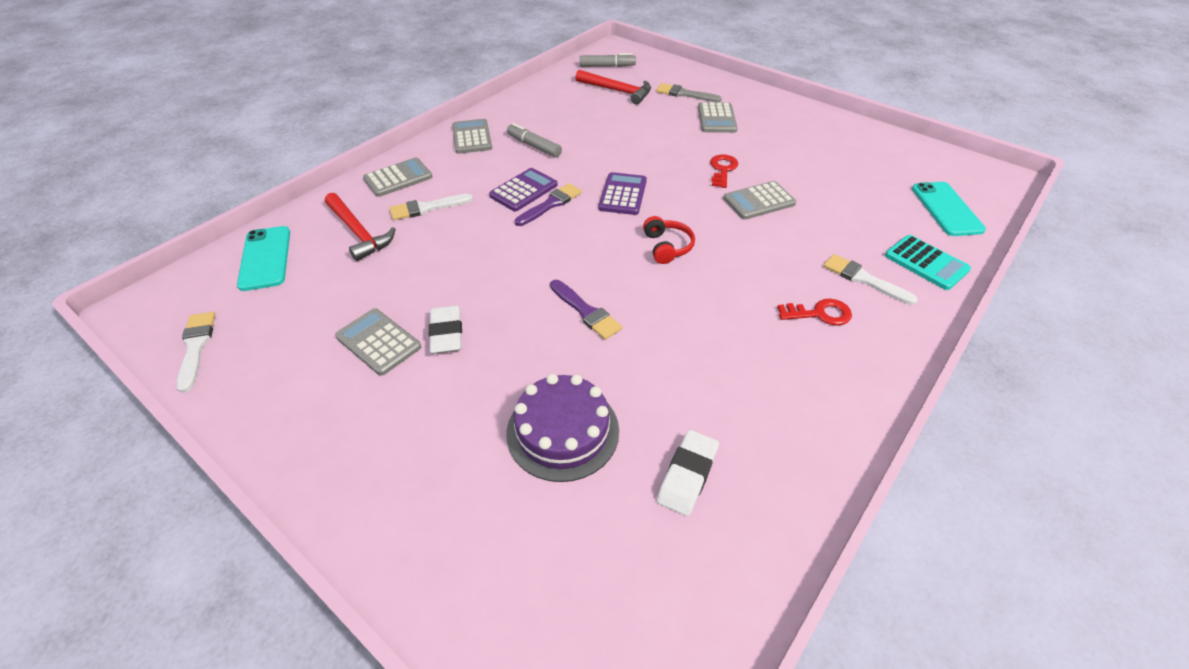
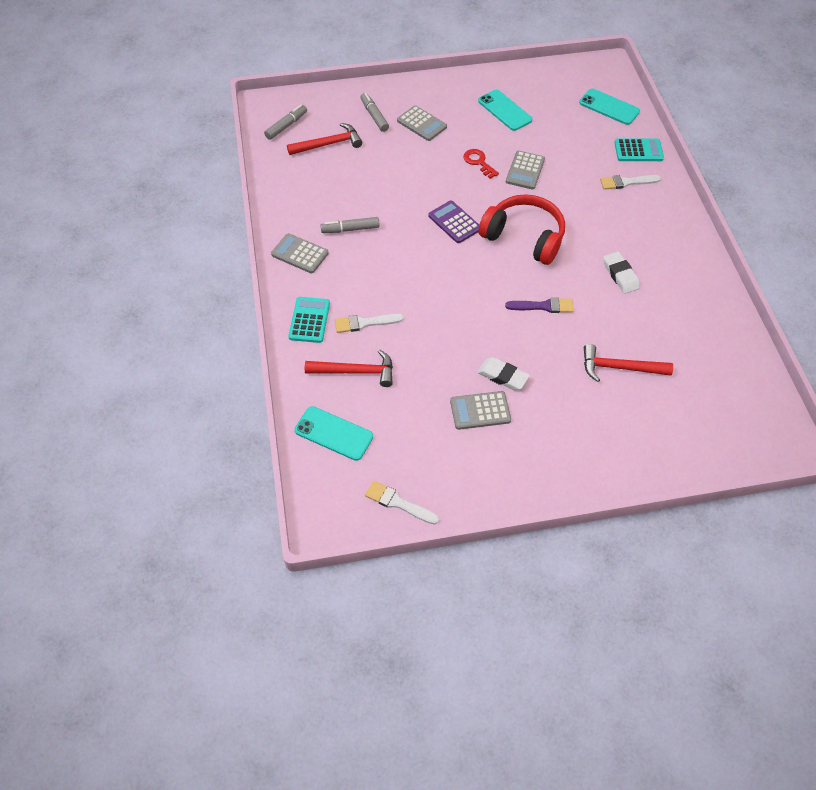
camera: 50 degrees left, 10 degrees up
grey calculator [363,157,433,197] -> turquoise calculator [288,297,330,343]
white brush [390,194,473,220] -> white brush turned 60 degrees clockwise [335,314,404,333]
purple calculator [489,168,558,211] -> none
purple cake [507,374,619,482] -> red hammer [584,344,673,382]
purple brush [515,183,582,226] -> none
red headphones [643,216,695,264] -> red headphones [478,194,565,265], size x2.05
grey brush [656,83,722,102] -> grey marker [360,93,389,132]
white eraser [657,430,719,516] -> white eraser moved to [603,251,640,294]
red key [777,299,852,326] -> none
none -> turquoise phone [478,90,532,131]

